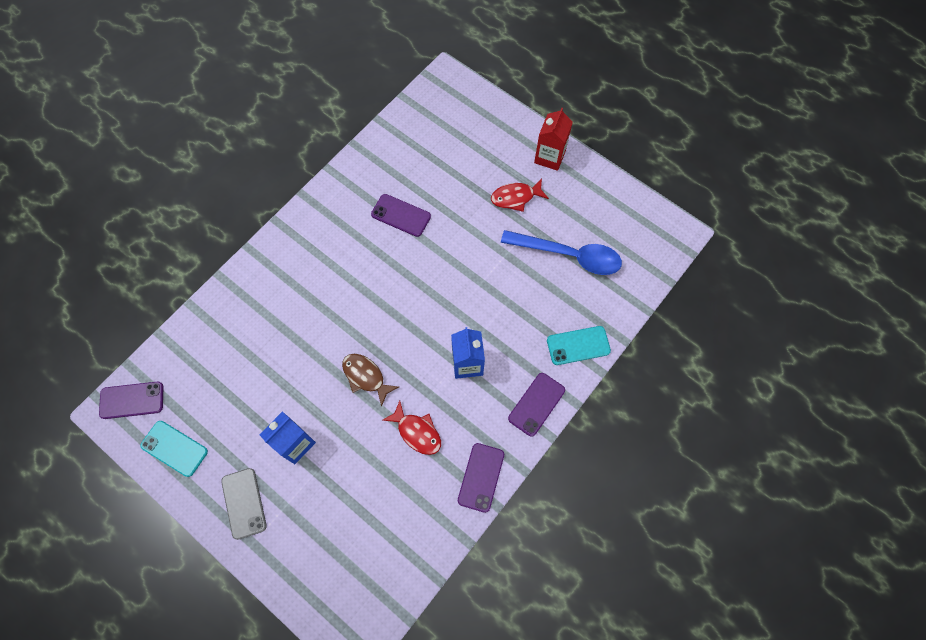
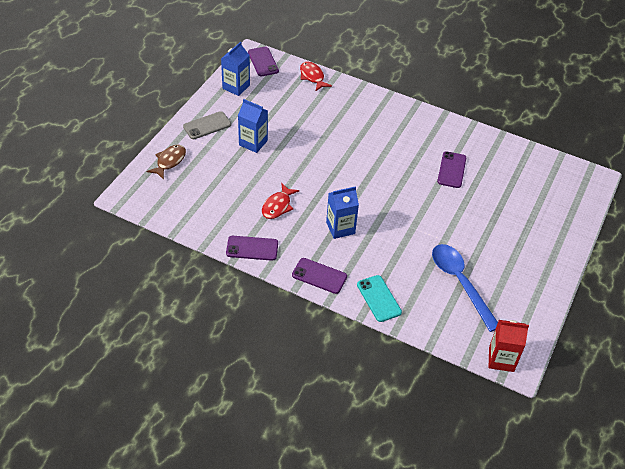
camera: 75 degrees right, 20 degrees down
turquoise phone [140,421,208,477] -> blue carton [221,42,250,96]
brown fish [342,354,399,407] -> brown fish moved to [147,145,186,180]
red fish [491,179,549,212] -> red fish moved to [300,61,332,91]
blue spoon [501,230,622,275] -> blue spoon turned 150 degrees clockwise [432,244,498,332]
red carton [534,108,573,171] -> red carton moved to [489,320,529,372]

